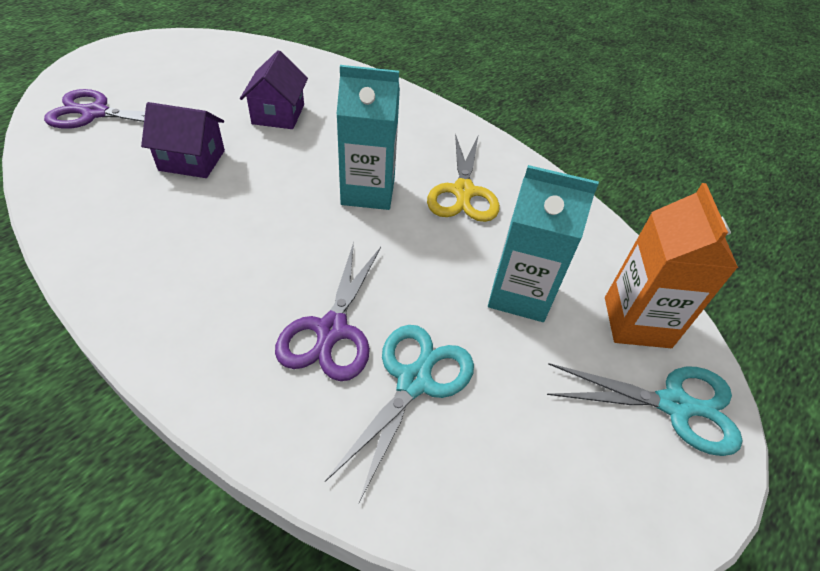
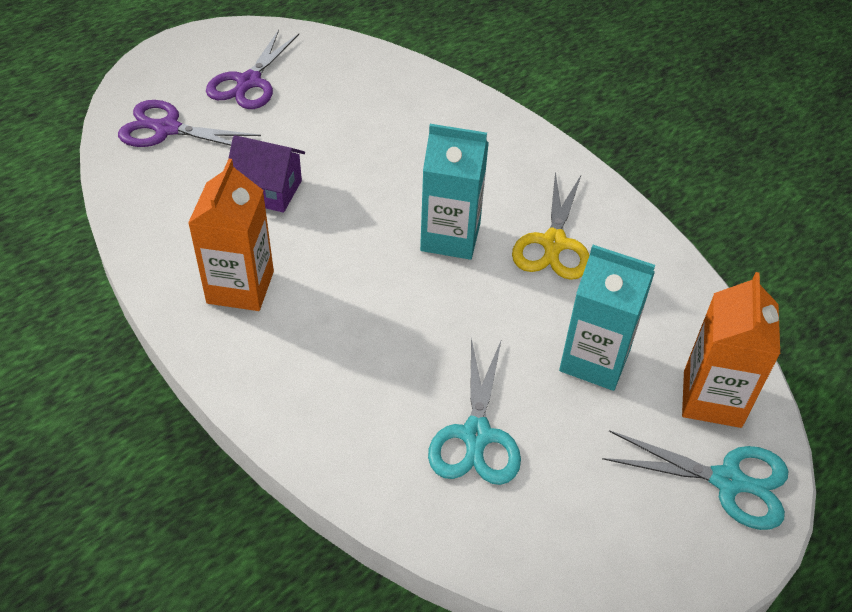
camera: 10 degrees right, 0 degrees up
purple house [240,50,308,129] -> none
purple scissors [275,242,381,381] -> purple scissors moved to [206,30,299,109]
turquoise scissors [325,325,474,503] -> turquoise scissors turned 150 degrees clockwise [428,338,521,485]
none -> orange carton [188,159,274,311]

